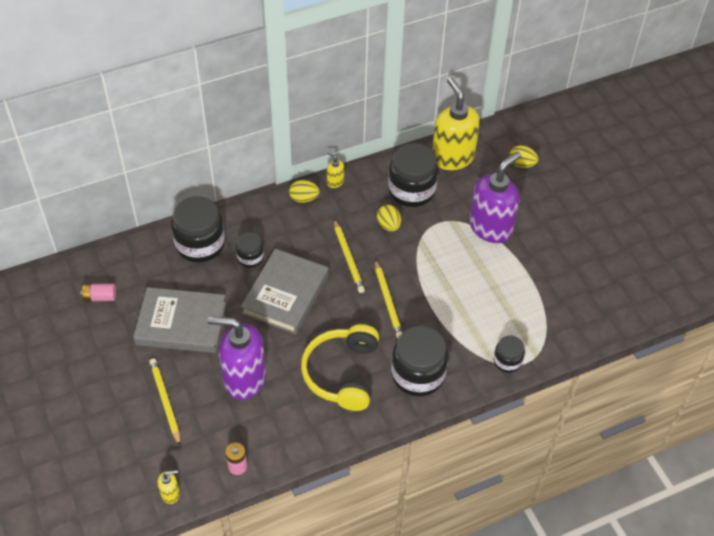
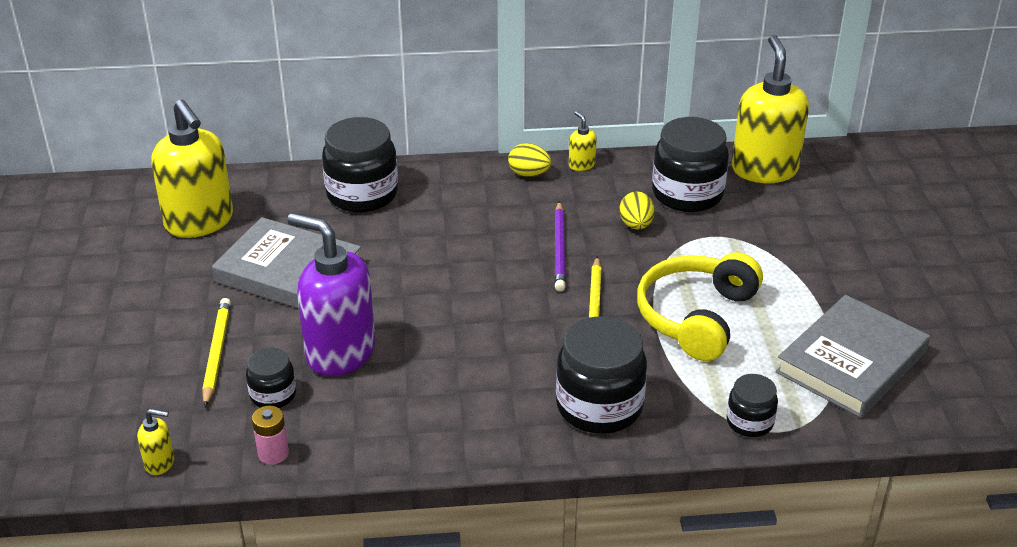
camera: 20 degrees right, 15 degrees down
pink battery [81,283,116,302] -> yellow soap dispenser [151,99,233,238]
black jar [236,232,264,268] -> black jar moved to [246,347,296,408]
grey book [241,249,329,334] -> grey book moved to [775,295,930,418]
yellow headphones [301,324,379,411] -> yellow headphones moved to [637,252,763,361]
yellow pencil [334,219,365,293] -> purple pencil [554,201,566,292]
purple soap dispenser [469,151,521,243] -> none
yellow egg [509,145,539,168] -> none

